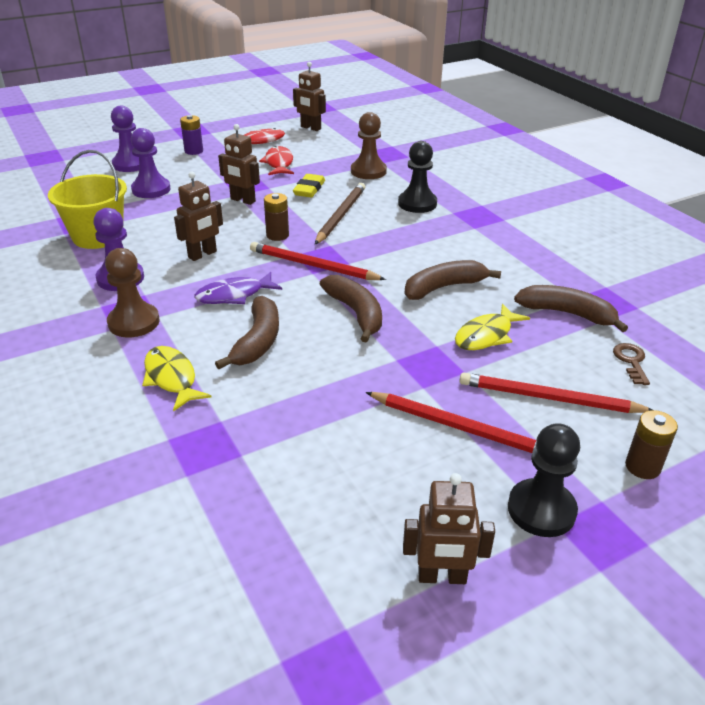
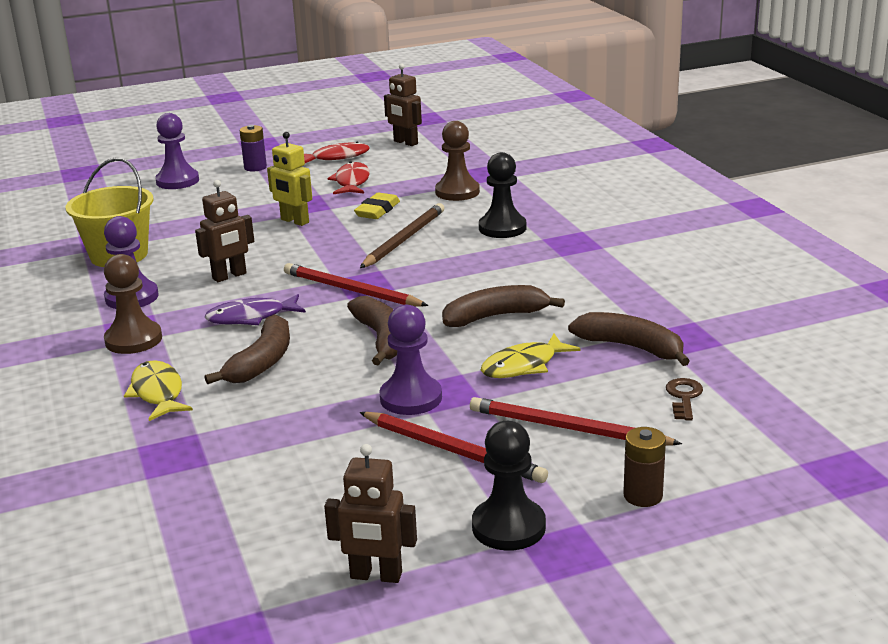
camera: 10 degrees right, 10 degrees down
purple pawn [131,128,171,198] -> purple pawn moved to [379,305,442,415]
brown robot [218,124,260,205] -> yellow robot [267,132,312,226]
brown battery [264,193,289,241] -> none

